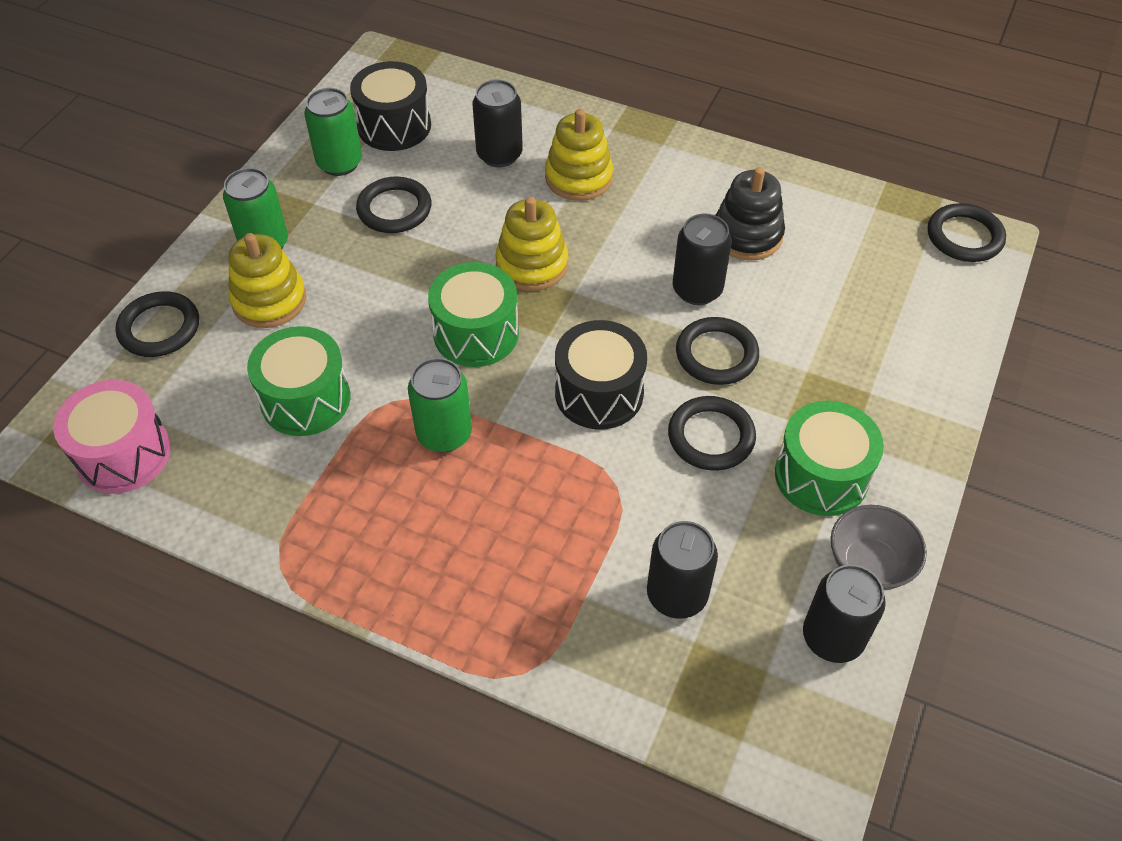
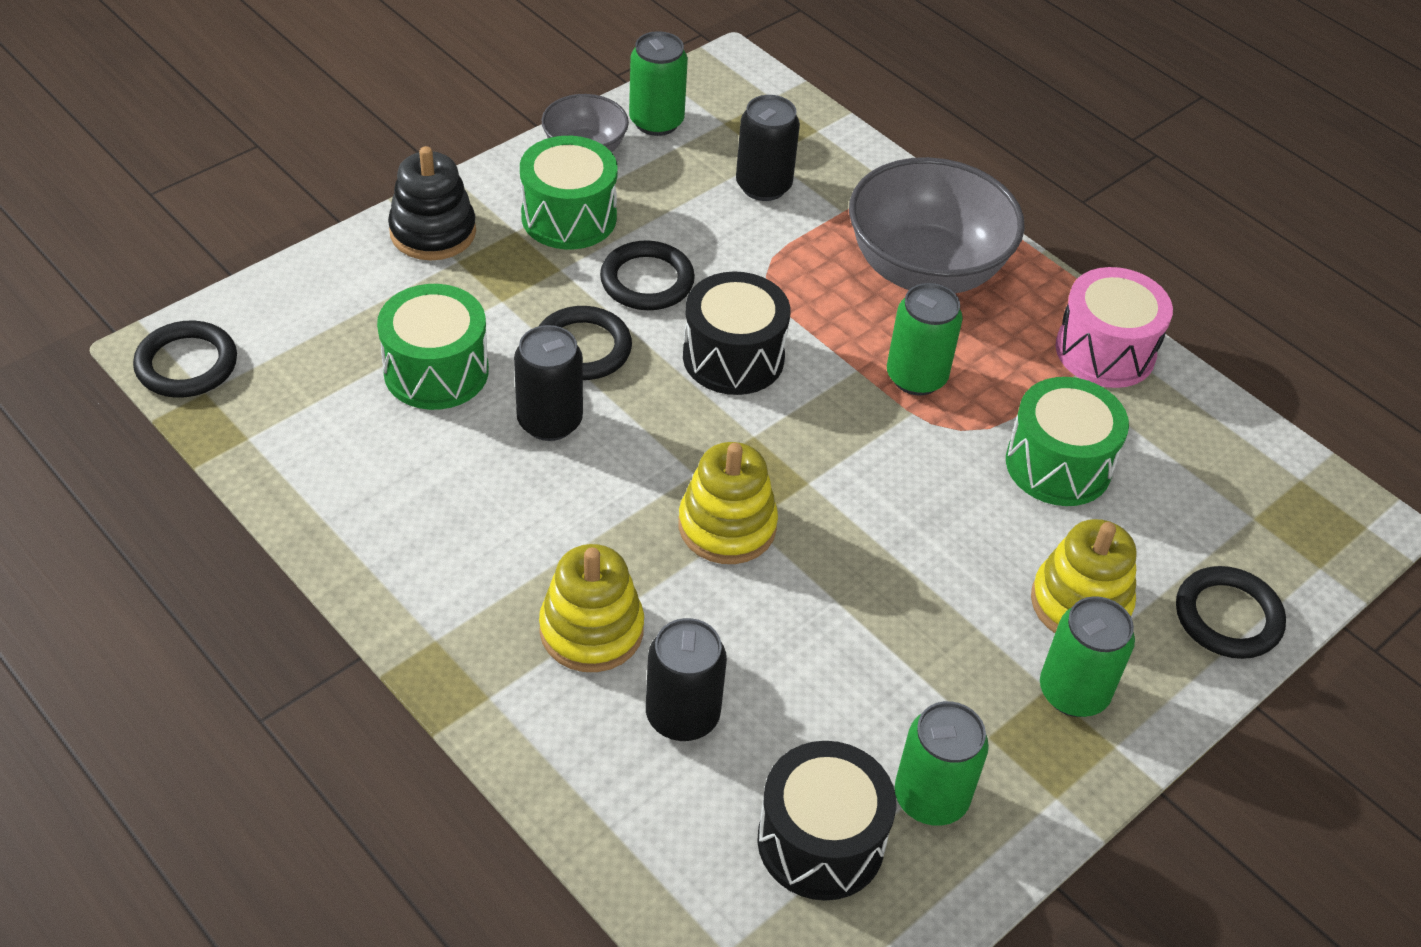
camera: 160 degrees left, 5 degrees down
pink drum [53,380,171,494] -> pink drum moved to [1056,267,1173,388]
black ring [356,176,432,233] -> none
green drum [428,262,519,367] -> green drum moved to [377,284,489,410]
black stacking toy [715,167,785,261] -> black stacking toy moved to [388,146,476,260]
black can [803,564,886,663] -> green can [629,31,688,136]
none -> grey bowl [849,157,1025,293]

